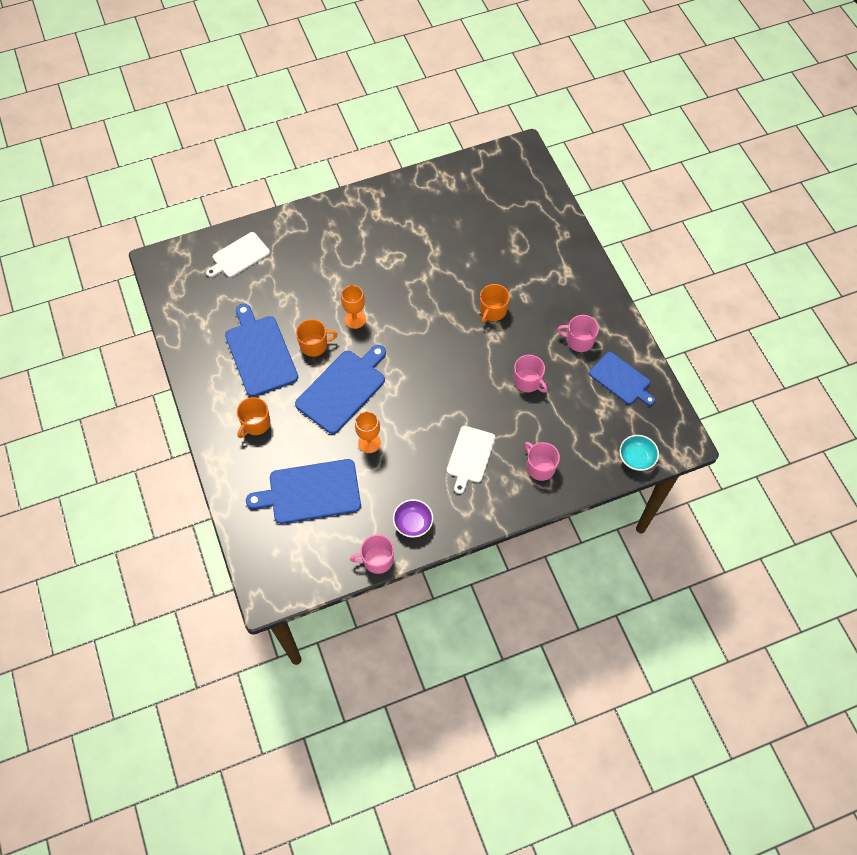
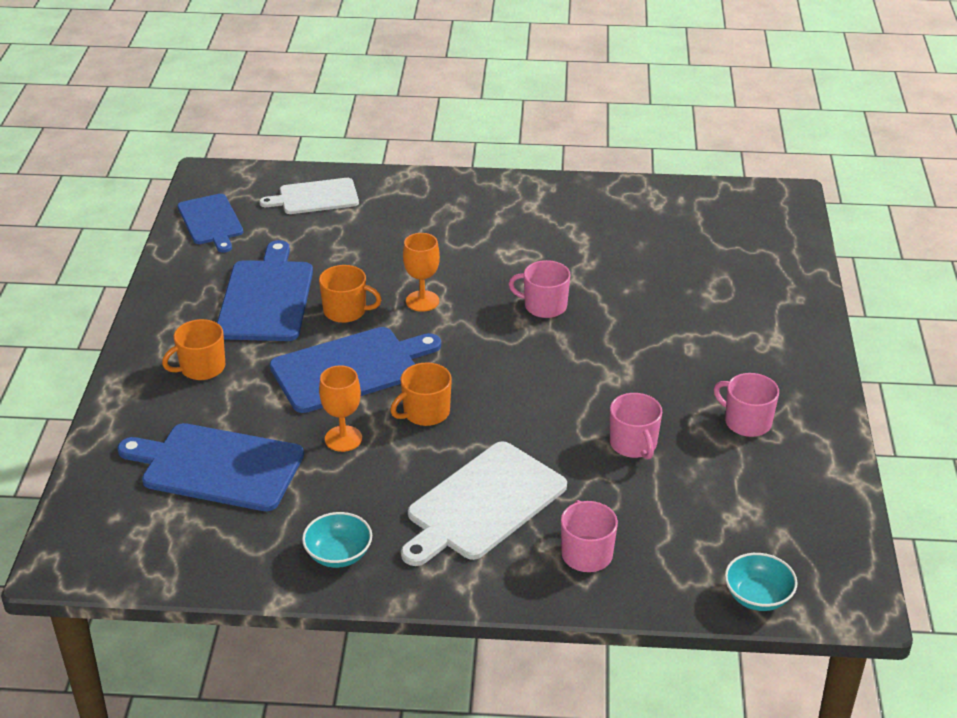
camera: 25 degrees right, 25 degrees down
pink mug [350,535,394,574] -> pink mug moved to [509,260,571,318]
purple bowl [393,499,433,537] -> turquoise bowl [302,512,372,568]
white cutting board [447,426,495,494] -> white cutting board [401,441,567,566], size x1.53
orange mug [480,284,510,323] -> orange mug moved to [390,362,452,426]
blue cutting board [589,352,655,406] -> blue cutting board moved to [178,194,243,253]

